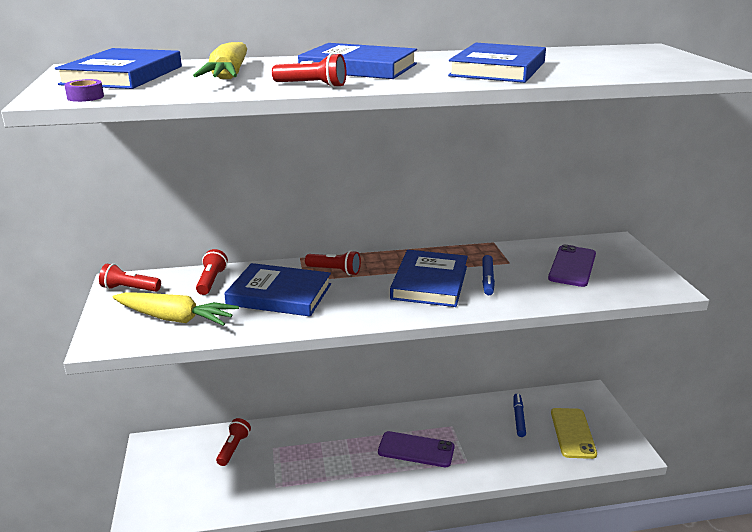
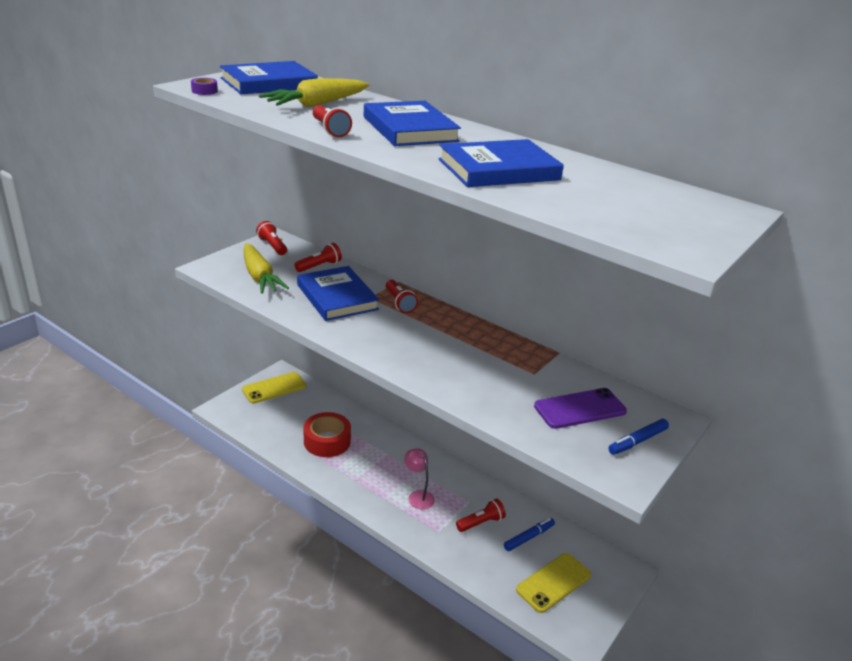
camera: 45 degrees right, 5 degrees up
red flashlight [216,418,251,466] -> red flashlight moved to [456,498,506,532]
purple phone [378,431,454,467] -> pink lamp [404,448,435,509]
blue book [390,250,468,307] -> none
blue marker [482,255,495,295] -> blue marker moved to [608,419,669,455]
none -> yellow phone [242,372,306,403]
none -> red tape [303,412,351,457]

